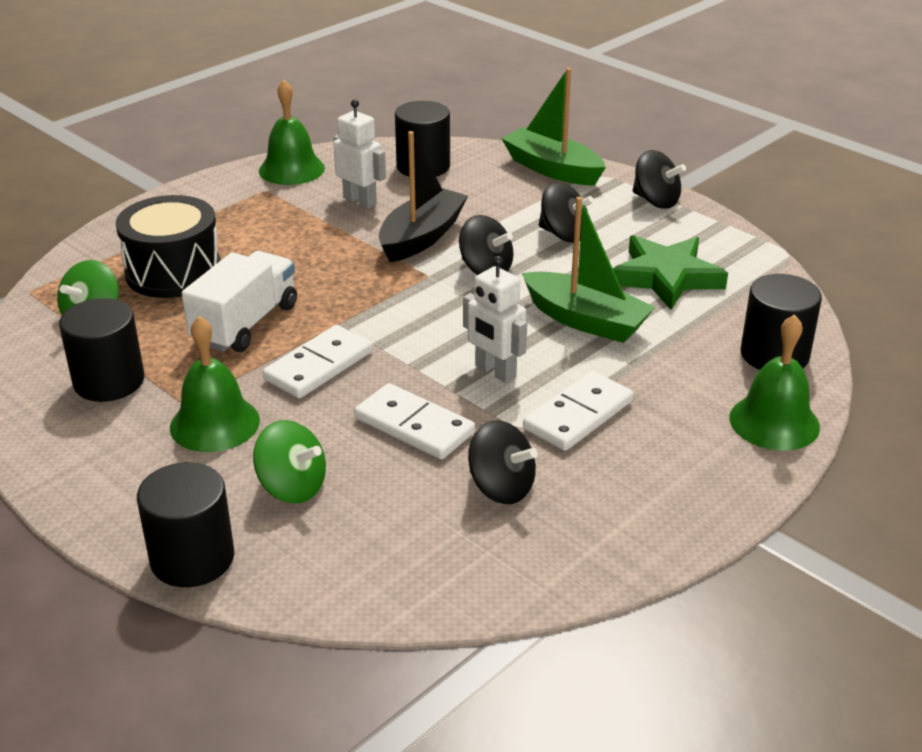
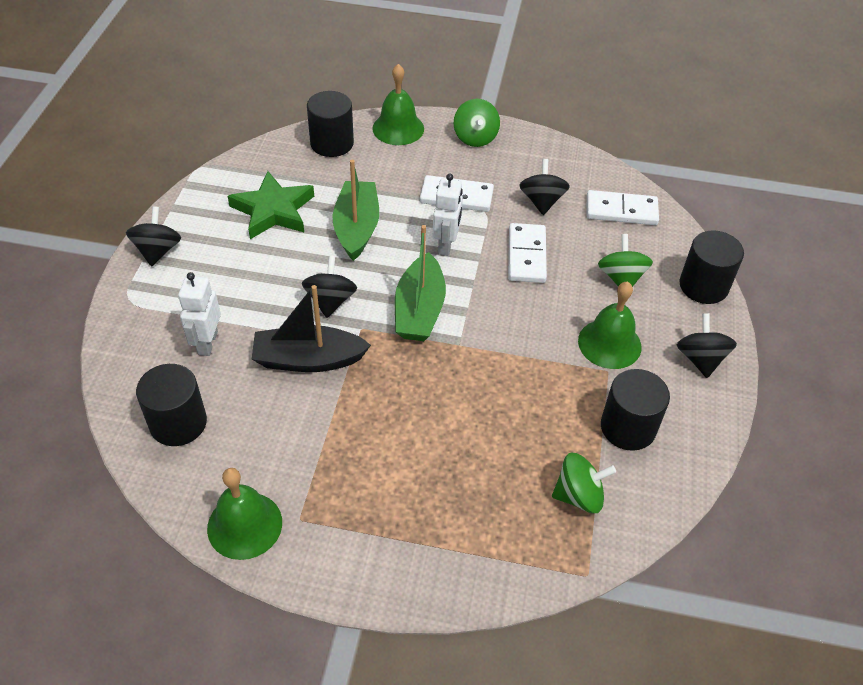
camera: 125 degrees left, 15 degrees up
black drum [116,195,221,298] -> none
white truck [182,251,297,352] -> none
white domino [263,325,373,398] -> white domino moved to [586,190,659,225]
white robot [334,99,386,209] -> white robot moved to [178,272,221,356]
green boat [501,68,606,186] -> green boat moved to [395,225,446,341]
black spinning top [539,182,594,243] -> black spinning top moved to [677,313,737,378]
none -> green spinning top [454,99,500,147]

